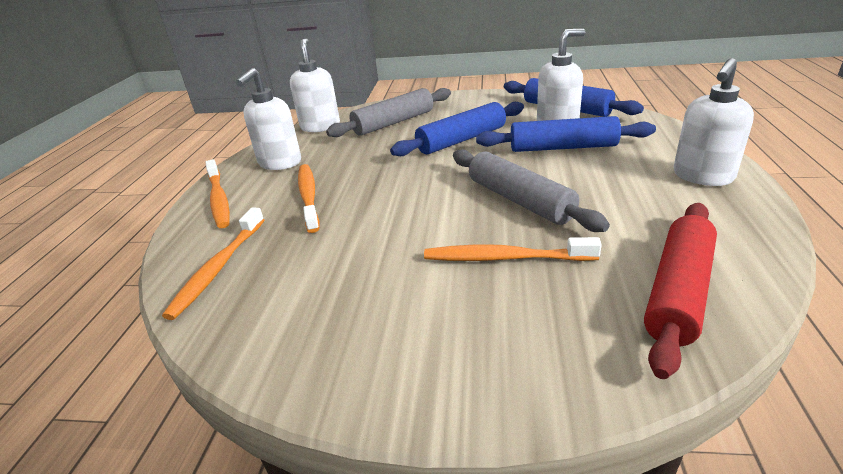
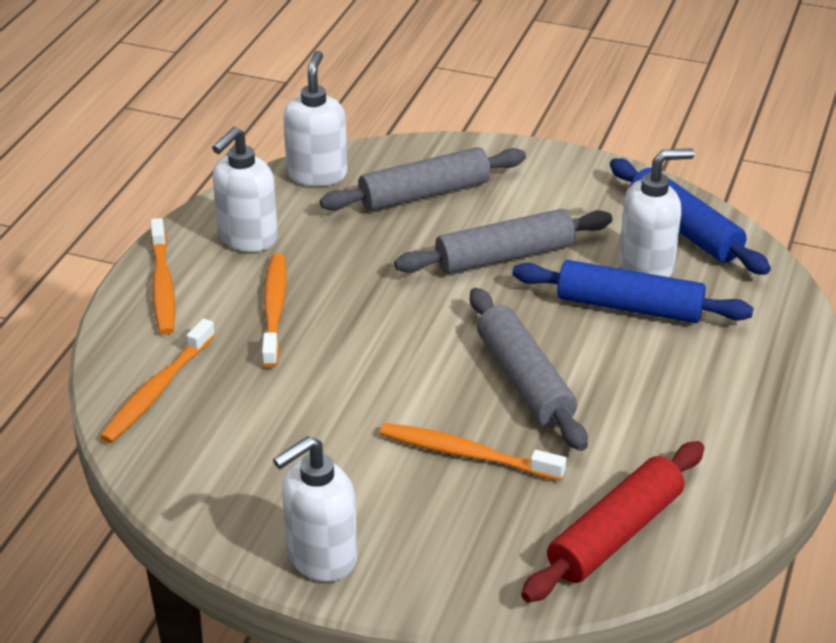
camera: 10 degrees right, 5 degrees up
blue rolling pin [390,102,524,156] -> grey rolling pin [394,209,613,274]
white soap dispenser [673,58,754,186] -> white soap dispenser moved to [273,436,357,582]

